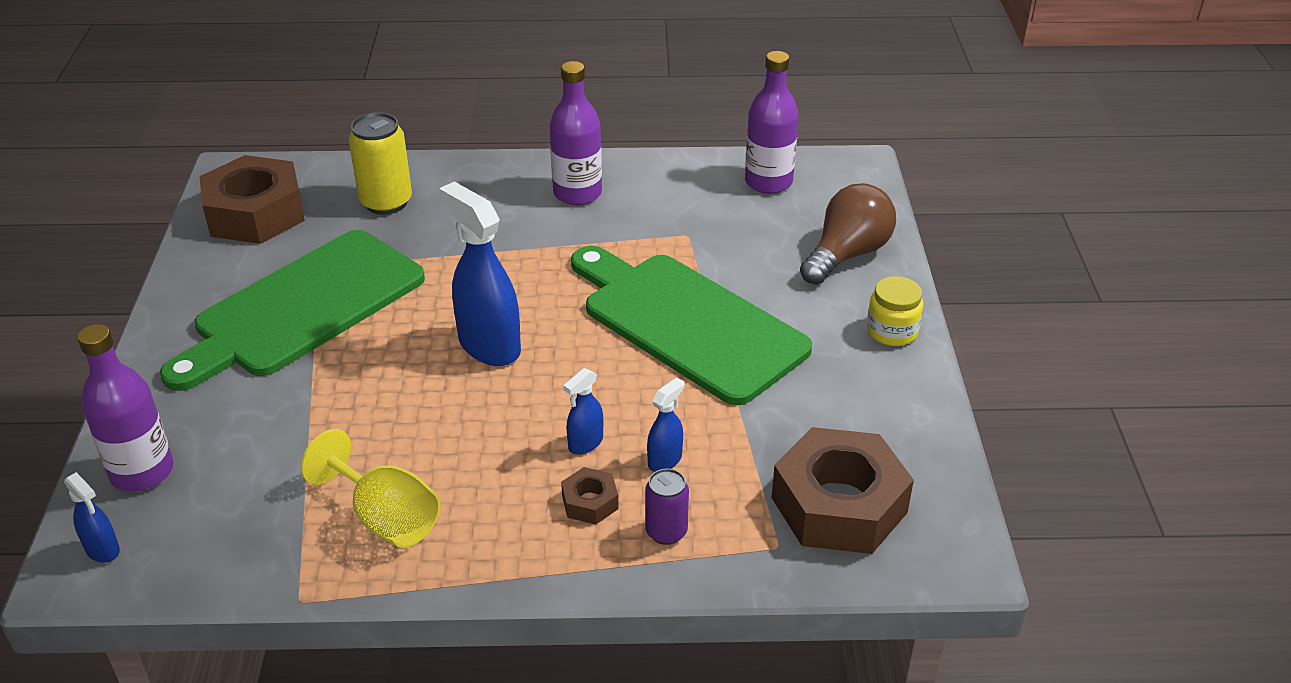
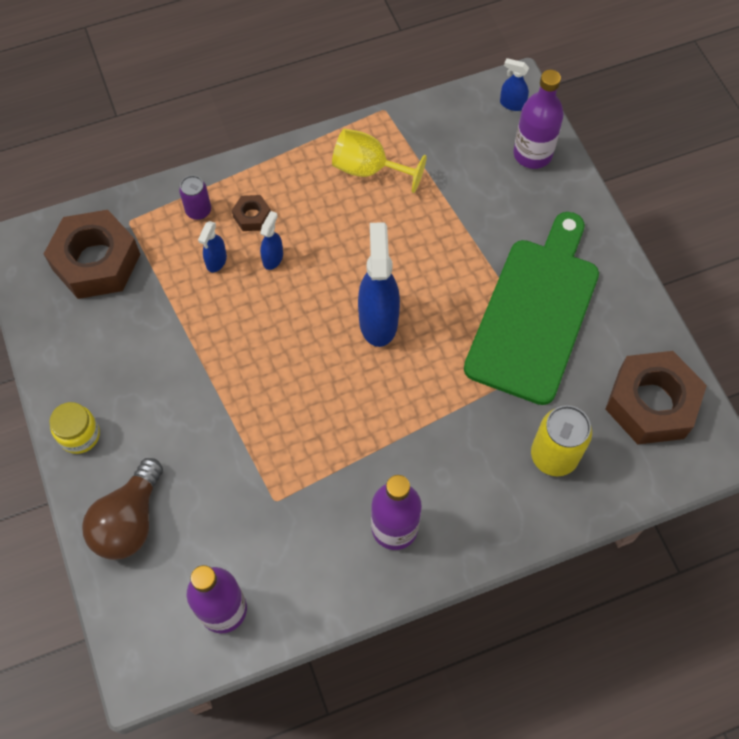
camera: 160 degrees right, 25 degrees up
blue spray bottle [439,182,521,366] -> blue spray bottle turned 120 degrees counterclockwise [358,222,400,347]
green cutting board [571,246,812,405] -> none

